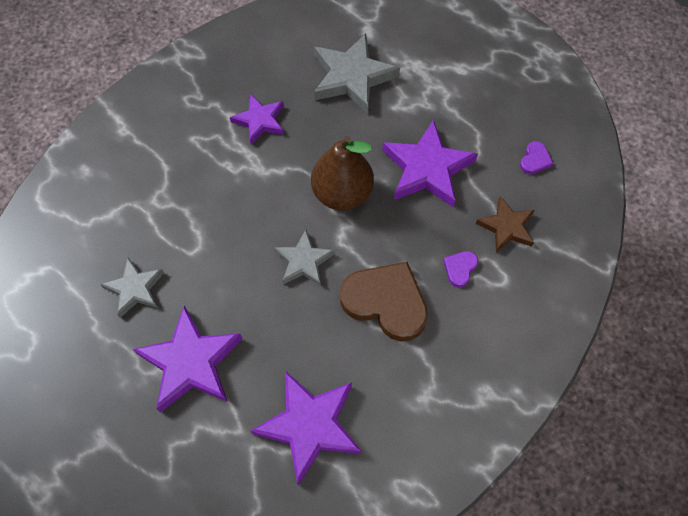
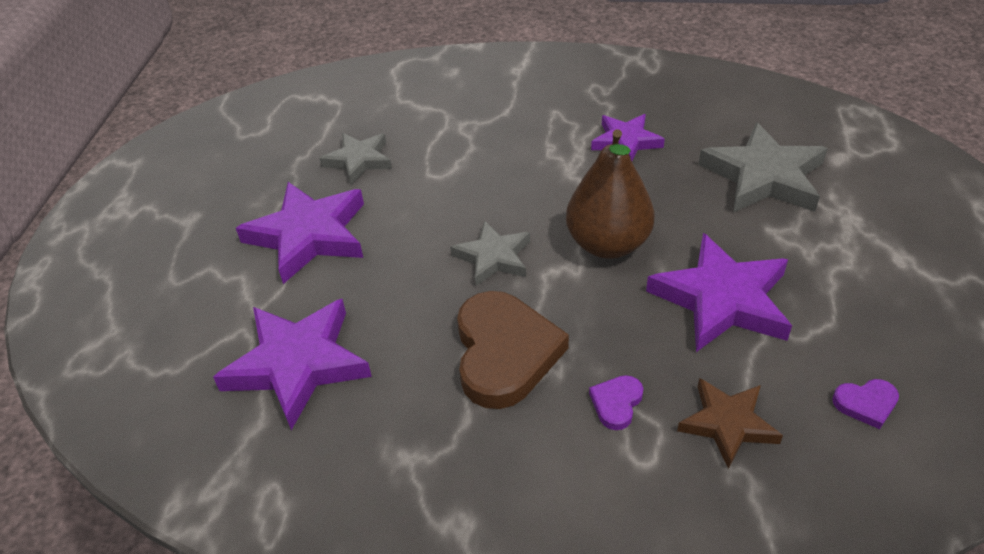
camera: 60 degrees right, 20 degrees down
purple heart [443,251,478,287] -> purple heart turned 60 degrees counterclockwise [589,375,643,430]

